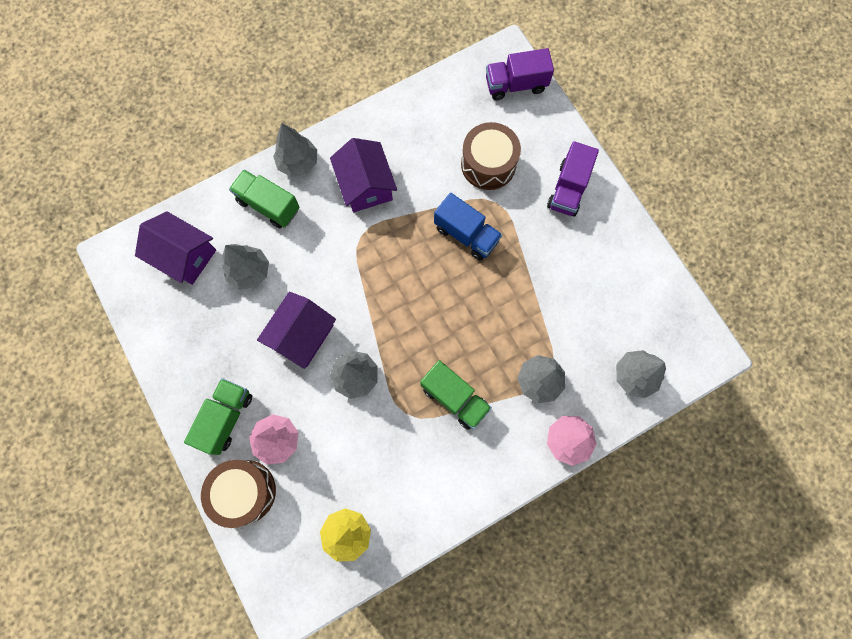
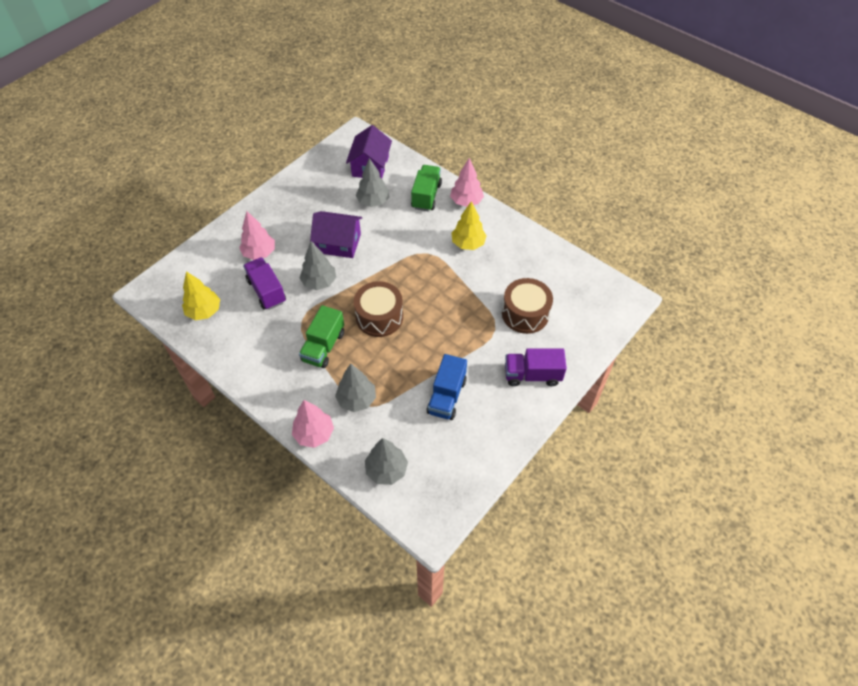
camera: 70 degrees right, 20 degrees down
green truck [184,378,252,455] -> none
brown drum [201,460,276,528] -> brown drum moved to [354,281,403,337]
grey tree [273,123,317,177] -> pink tree [450,158,484,207]
purple house [330,138,397,212] -> yellow tree [452,201,487,250]
blue truck [434,193,502,261] -> blue truck moved to [427,354,467,420]
purple truck [486,48,554,100] -> purple truck moved to [243,257,286,310]

